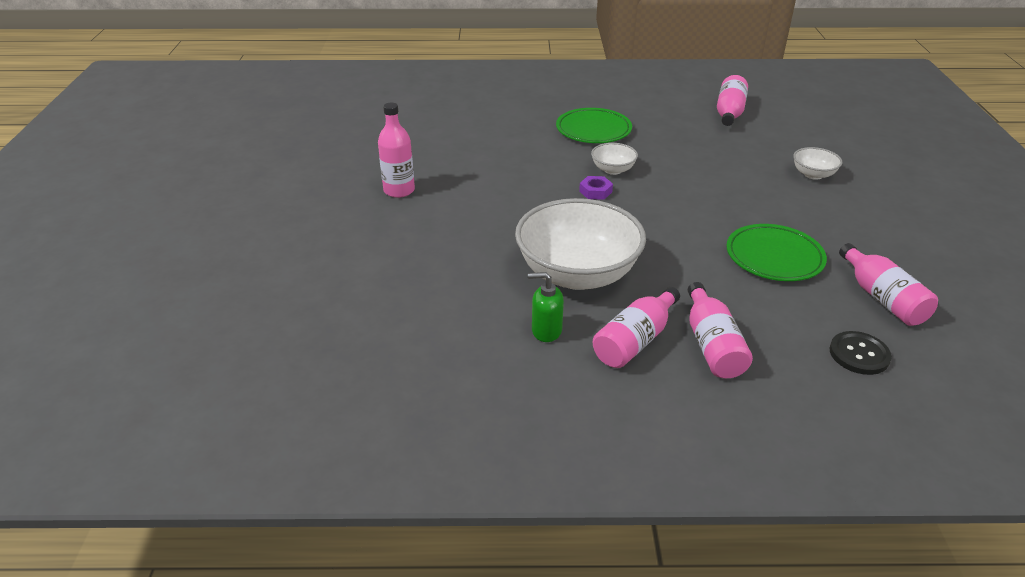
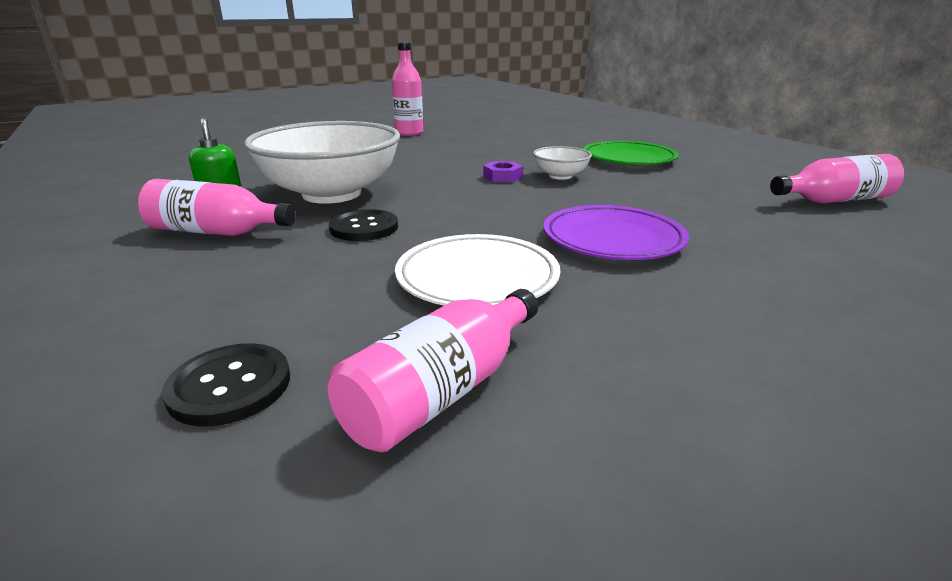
camera: 60 degrees right, 10 degrees down
pink bottle [688,282,753,378] -> none
green plate [726,224,827,281] -> white plate [395,234,560,306]
white bowl [793,147,843,180] -> none
none -> black button [329,209,398,241]
none -> purple plate [544,205,689,260]

